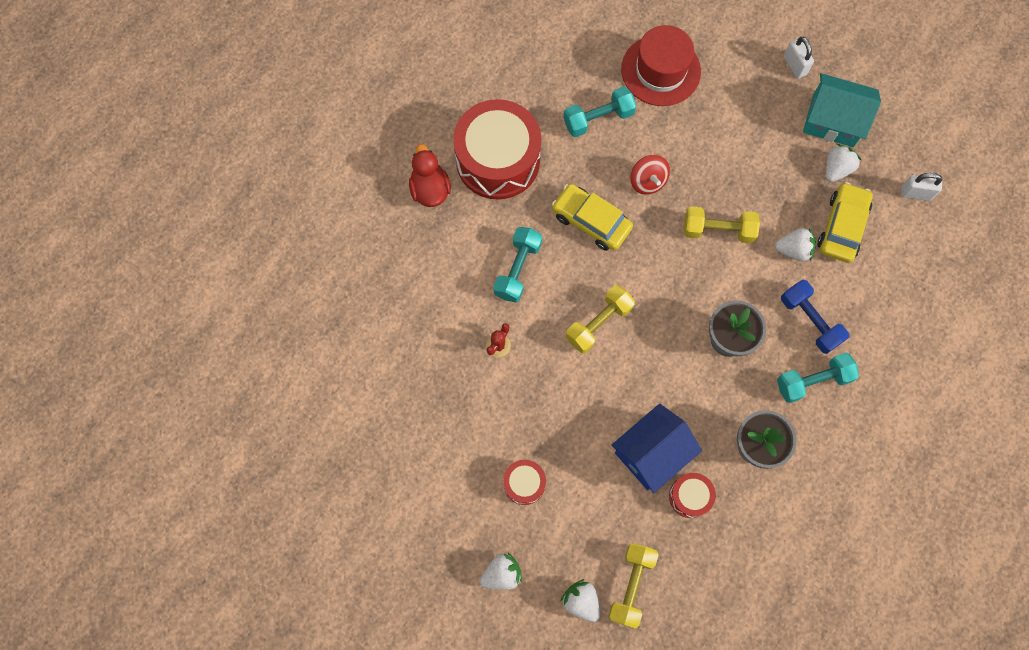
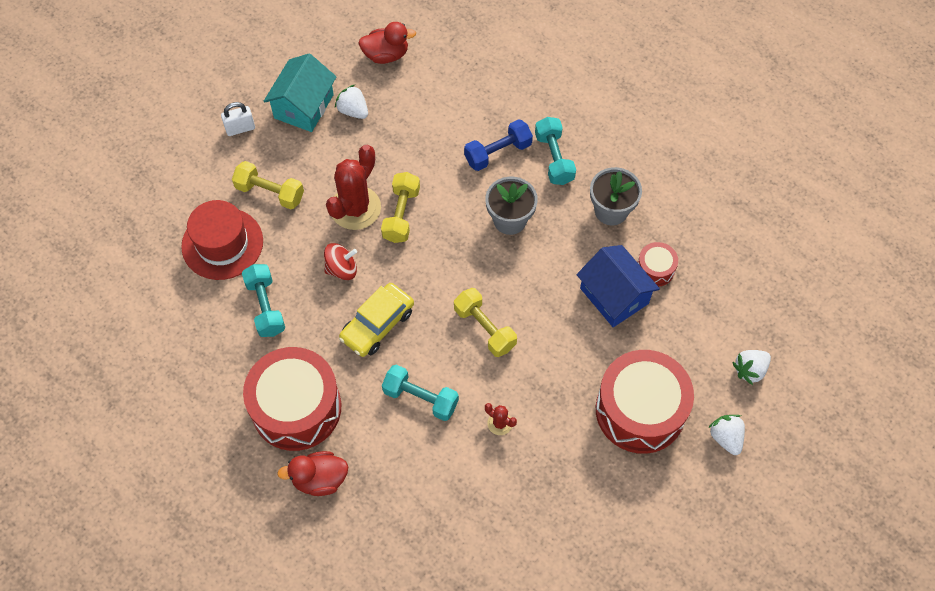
camera: 85 degrees left, 10 degrees down
red drum [503,460,546,505] -> red drum [596,350,694,454], size x2.20
yellow dumbbell [608,543,659,629] -> yellow dumbbell moved to [232,161,304,209]
white strawberry [775,228,816,261] -> none
yellow car [817,182,873,263] -> none
white padlock [901,173,943,201] -> red duck [359,22,416,64]
none -> red cactus [326,145,381,230]

